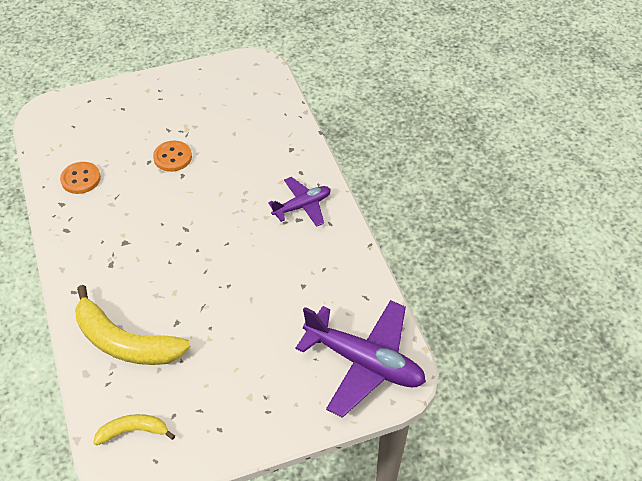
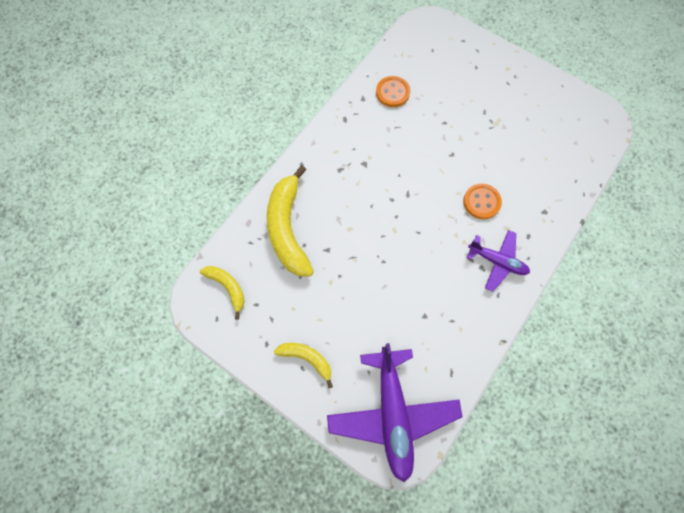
camera: 55 degrees right, 20 degrees up
orange button [153,141,192,172] -> orange button moved to [463,184,502,219]
none -> yellow banana [274,343,333,388]

